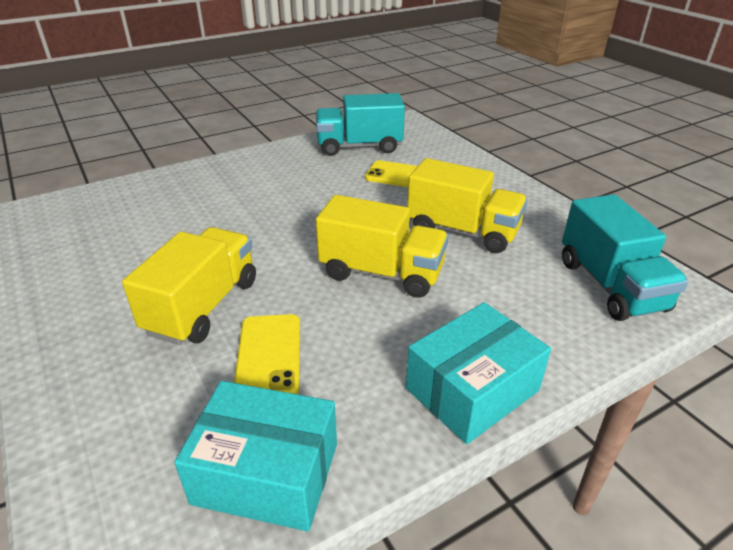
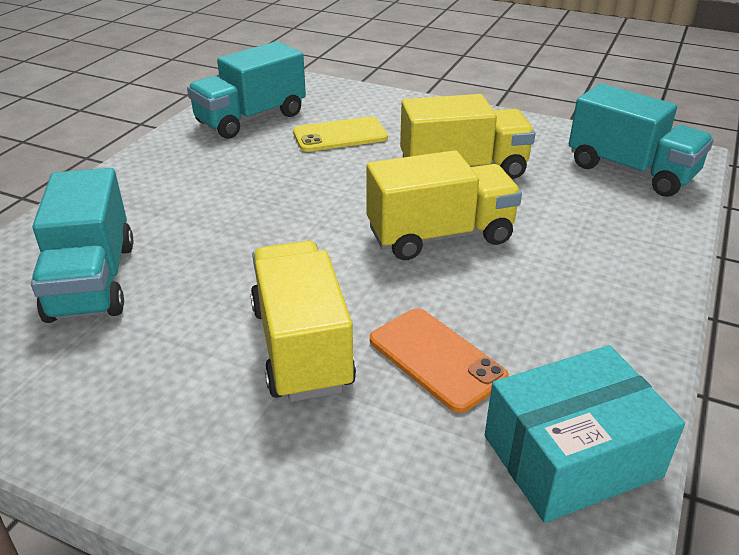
camera: 35 degrees left, 0 degrees up
yellow phone [234,314,300,394] -> orange phone [370,308,509,413]
turquoise box [406,302,551,444] -> none
none -> turquoise truck [31,168,133,323]

